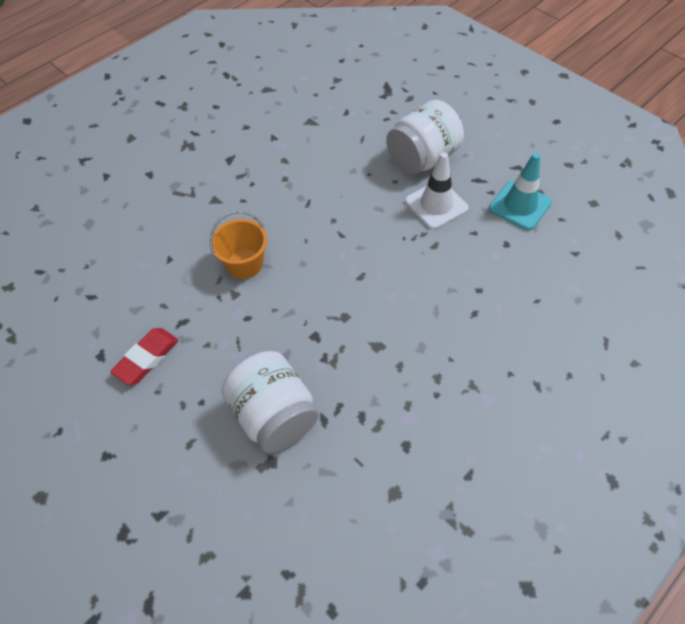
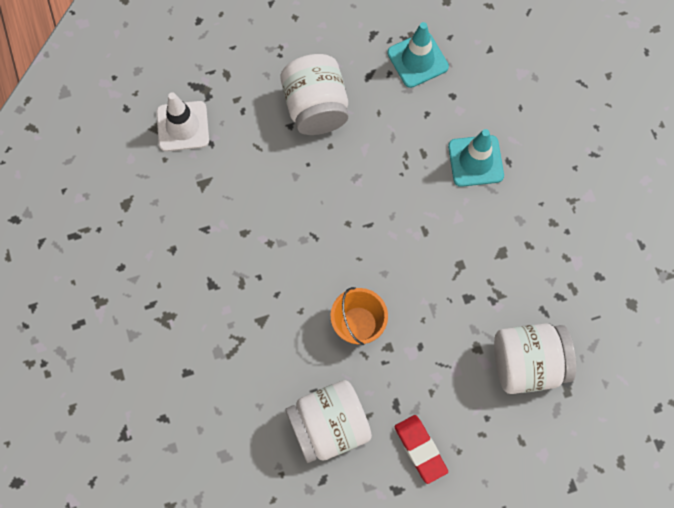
camera: 65 degrees left, 15 degrees up
white traffic cone [405,152,469,229] -> white traffic cone moved to [157,92,209,151]
none -> white jar [285,380,372,463]
none -> turquoise traffic cone [448,129,504,187]

